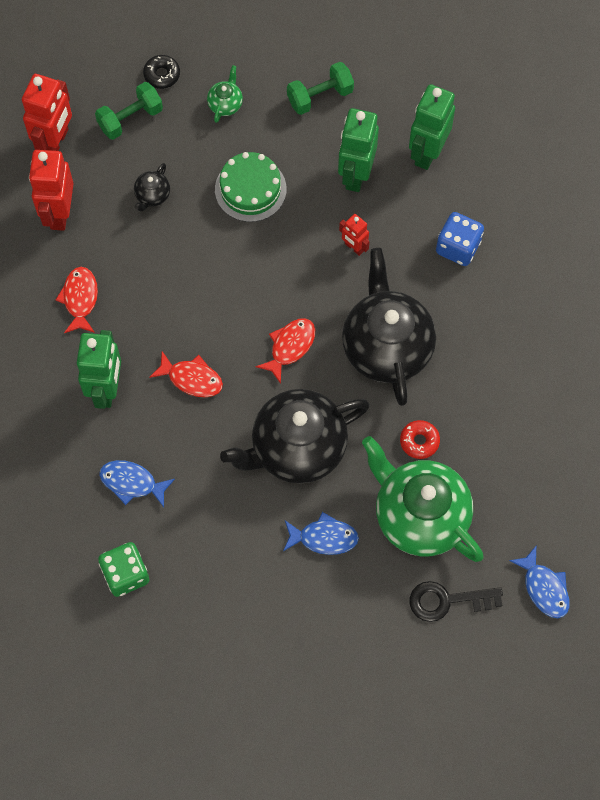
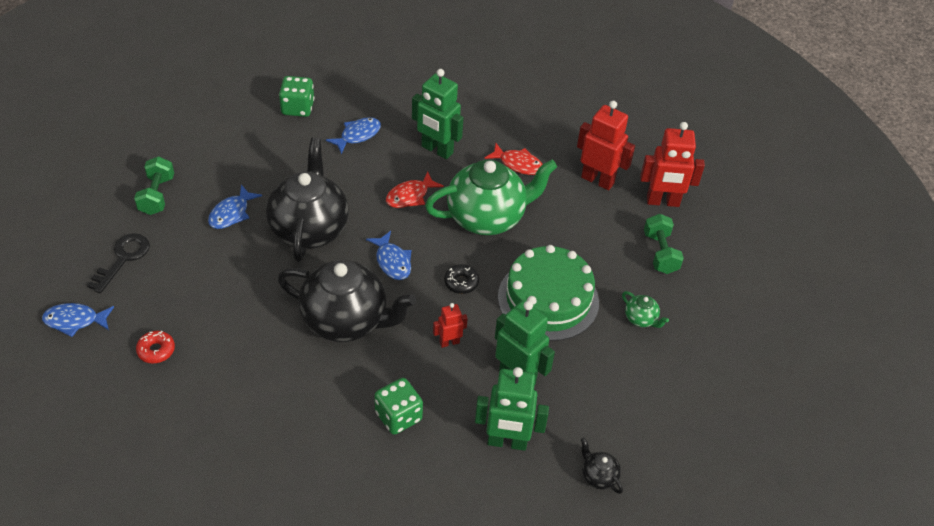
camera: 115 degrees right, 20 degrees down
red robot [22,74,72,151] -> red robot turned 45 degrees counterclockwise [640,122,705,207]
black teapot [134,163,170,211] -> black teapot moved to [581,438,623,494]
black donut [143,55,180,89] -> black donut moved to [444,264,479,294]
green cake [215,152,286,222] -> green cake [498,245,599,341], size x1.51
red fish [256,318,315,384] -> blue fish [366,231,411,280]
green dumbbell [287,62,354,115] -> green dumbbell moved to [134,156,174,215]
green teapot [362,436,484,562] -> green teapot moved to [425,160,557,235]
red donut [400,420,440,459] -> red donut moved to [136,331,175,364]
green robot [409,84,455,170] -> green robot turned 135 degrees clockwise [475,367,549,451]
blue dice [436,212,484,266] -> green dice [374,378,423,435]

